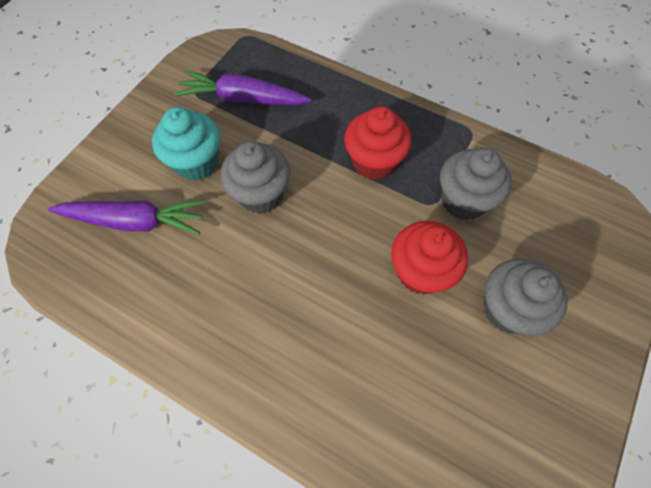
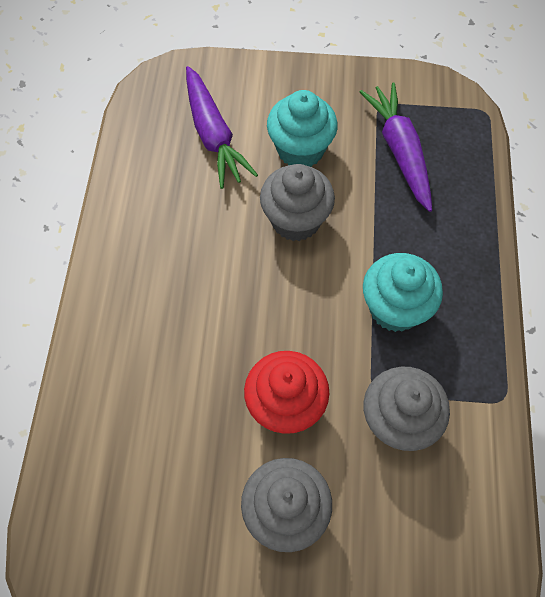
camera: 65 degrees right, 0 degrees up
red cupcake [344,106,412,180] -> turquoise cupcake [363,253,443,332]

